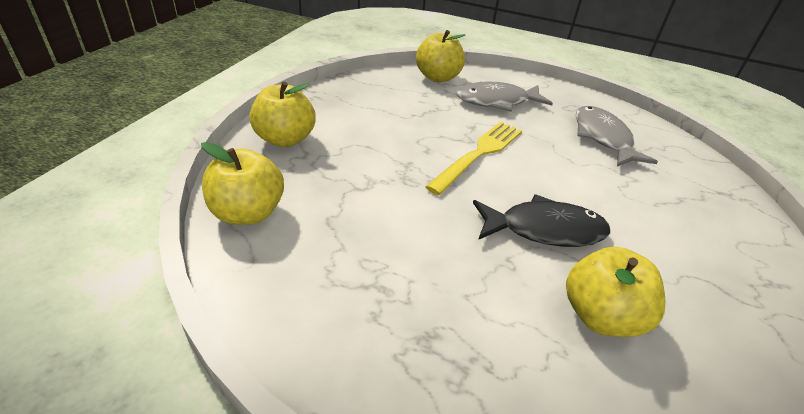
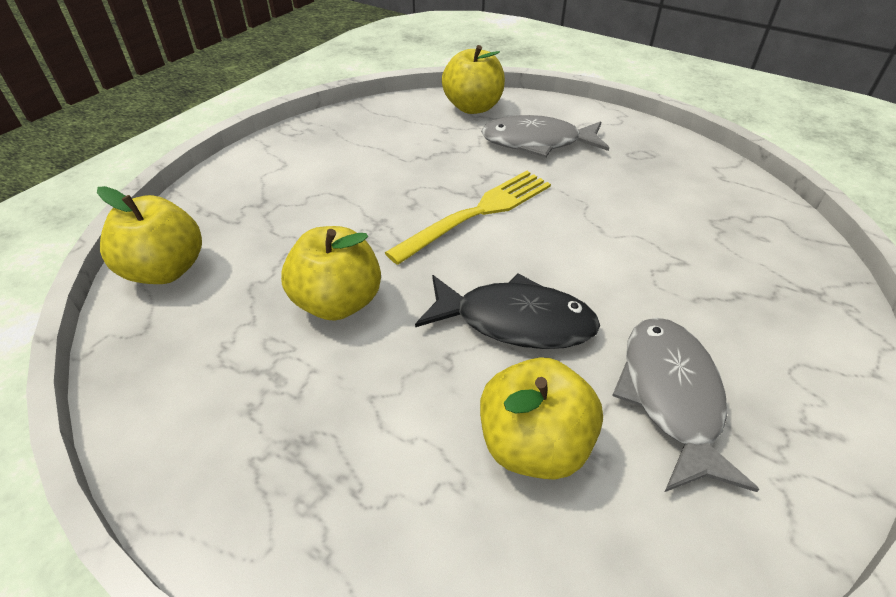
camera: 15 degrees right, 5 degrees up
yellow apple [250,82,315,147] -> yellow apple moved to [281,226,381,321]
grey fish [576,106,658,166] -> grey fish moved to [612,318,760,492]

